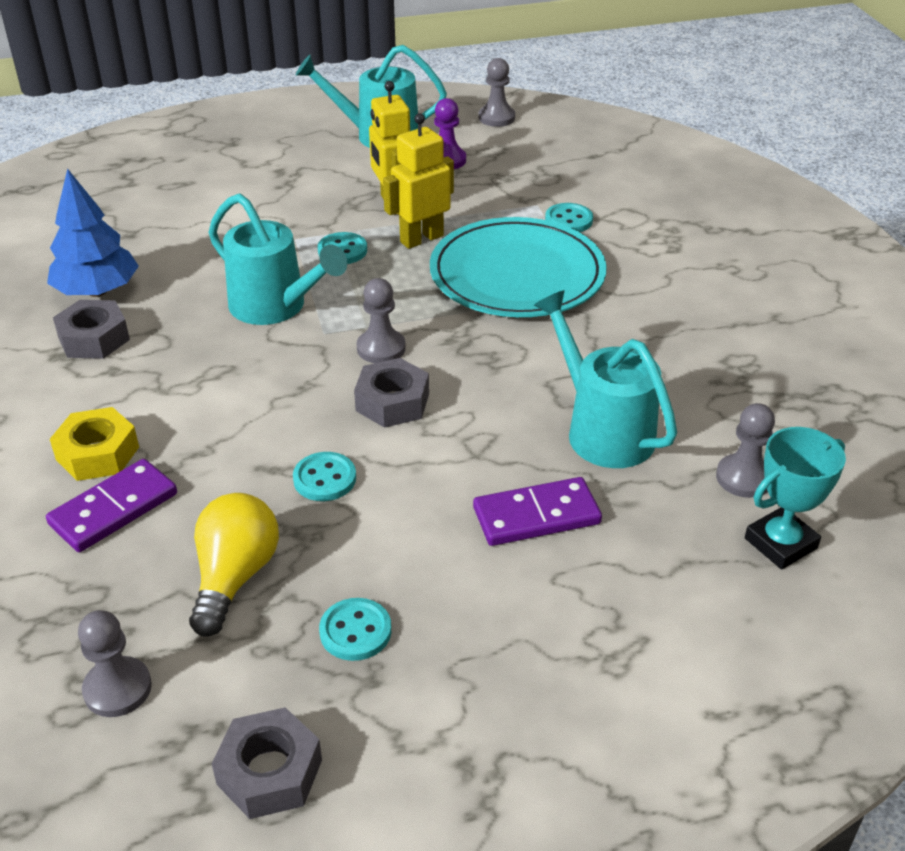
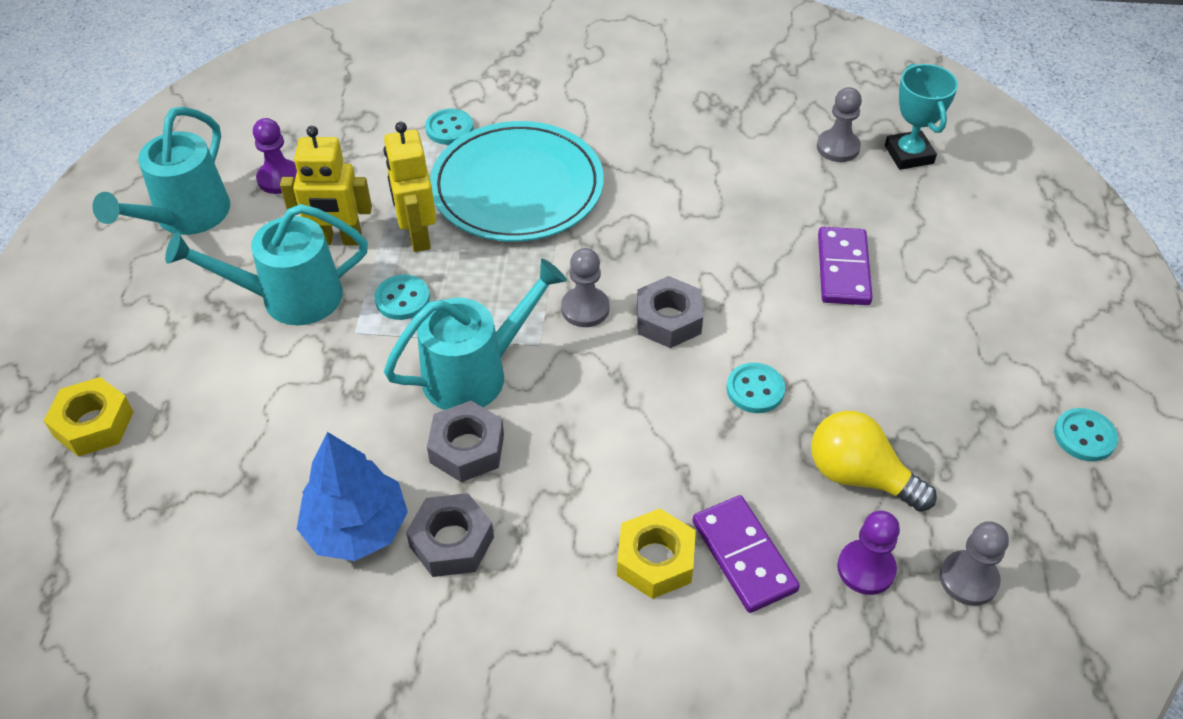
camera: 70 degrees left, 10 degrees up
grey nut [212,707,322,819] -> grey nut moved to [427,401,504,482]
turquoise button [319,598,391,661] -> turquoise button moved to [1054,408,1118,461]
grey pawn [479,58,515,127] -> none
turquoise watering can [534,290,677,468] -> turquoise watering can moved to [165,204,368,325]
none -> yellow nut [44,377,134,457]
none -> purple pawn [837,511,900,595]

